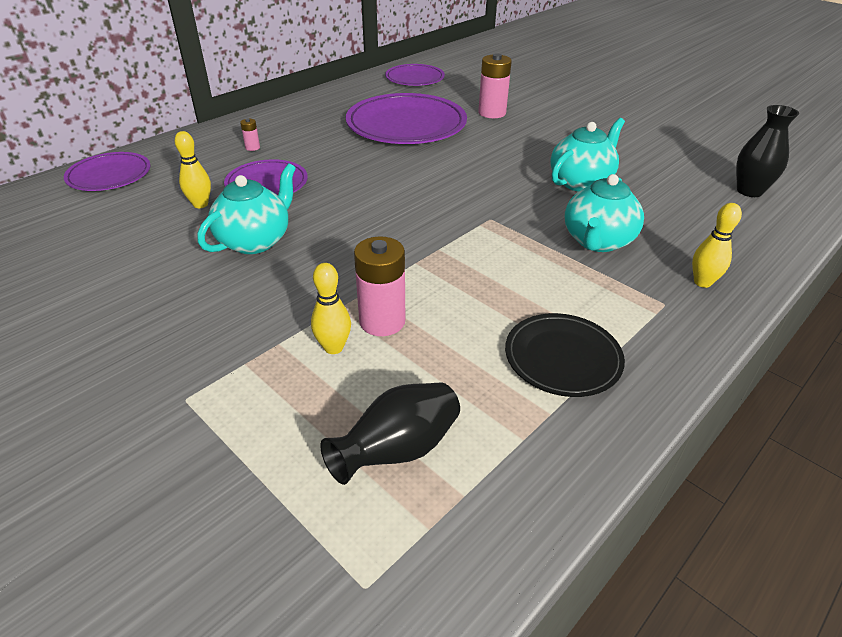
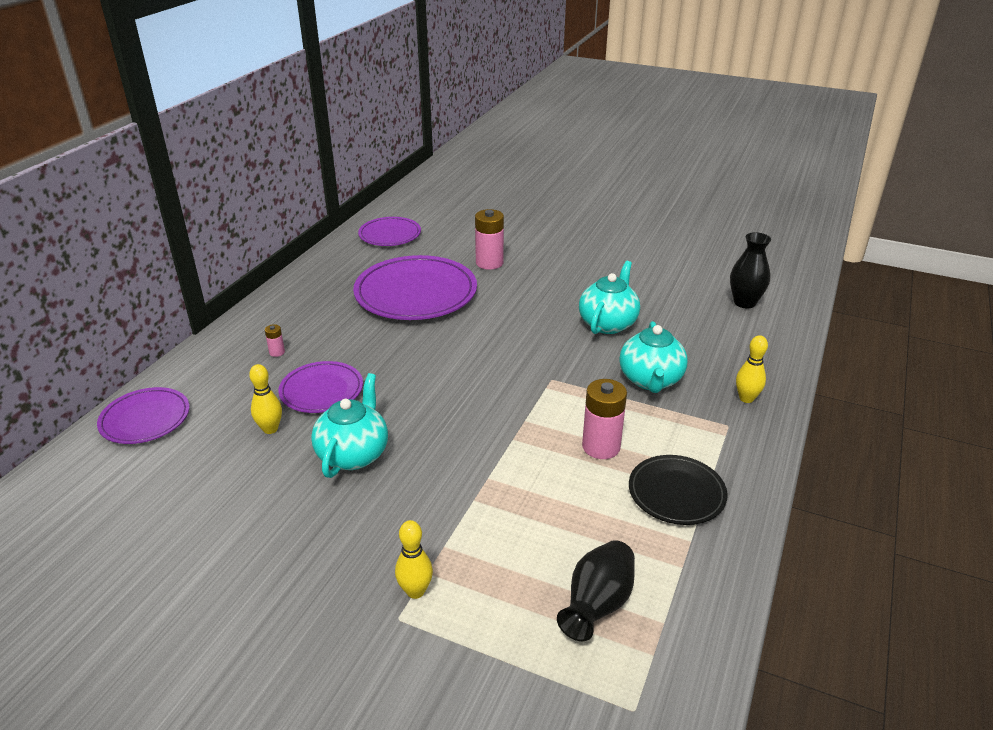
camera: 20 degrees left, 5 degrees down
yellow bowling pin [311,263,351,354] -> yellow bowling pin moved to [395,520,433,599]
pink battery [354,236,405,336] -> pink battery moved to [582,379,627,459]

